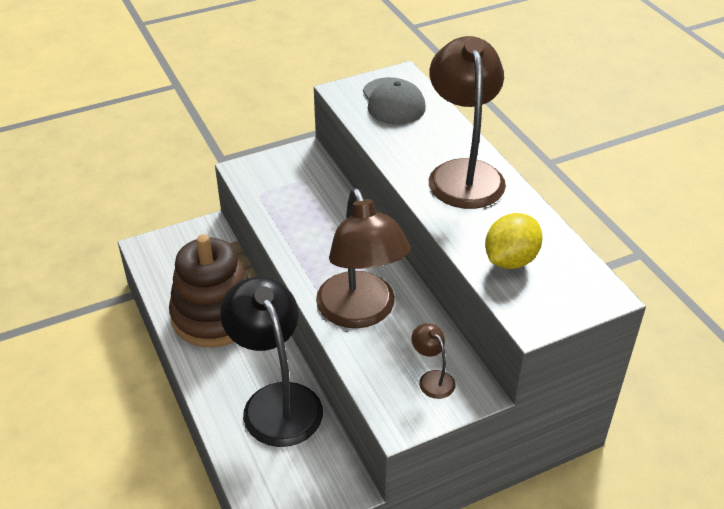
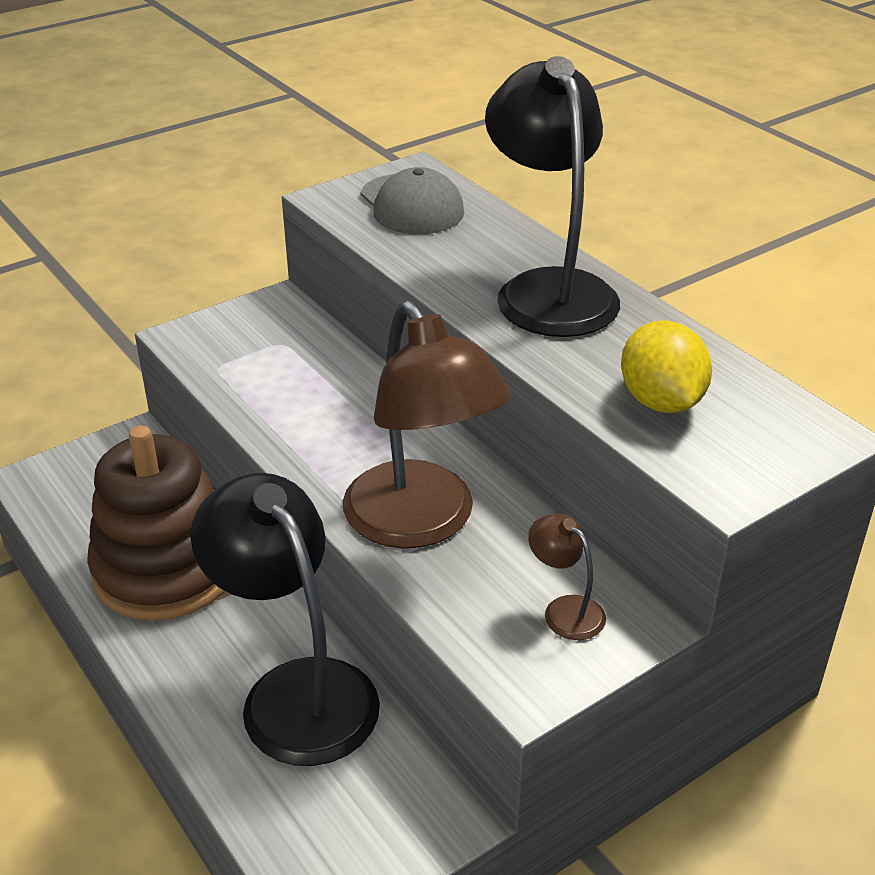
camera: 10 degrees left, 5 degrees down
brown lamp [429,36,506,209] -> black lamp [485,56,620,337]
yellow lemon [485,213,543,269] -> yellow lemon turned 45 degrees counterclockwise [621,320,712,413]

